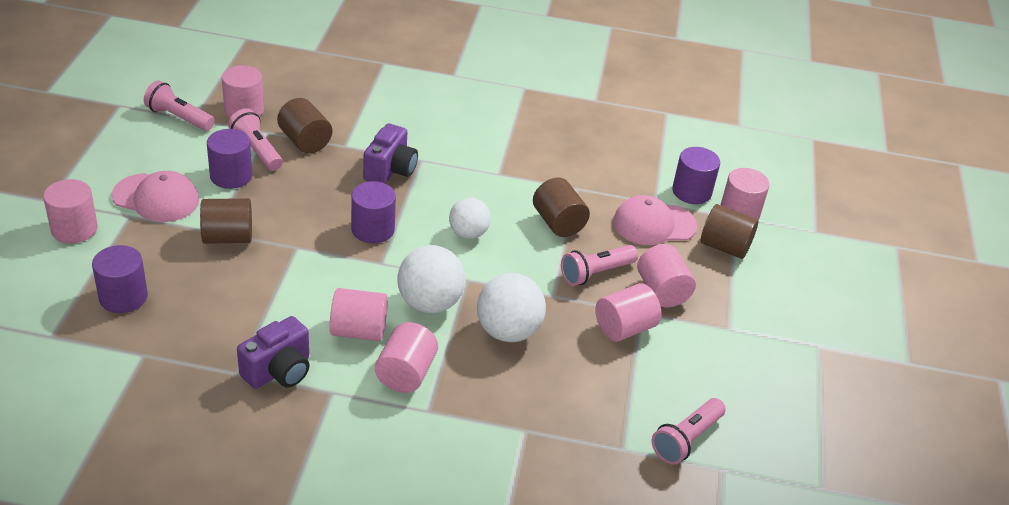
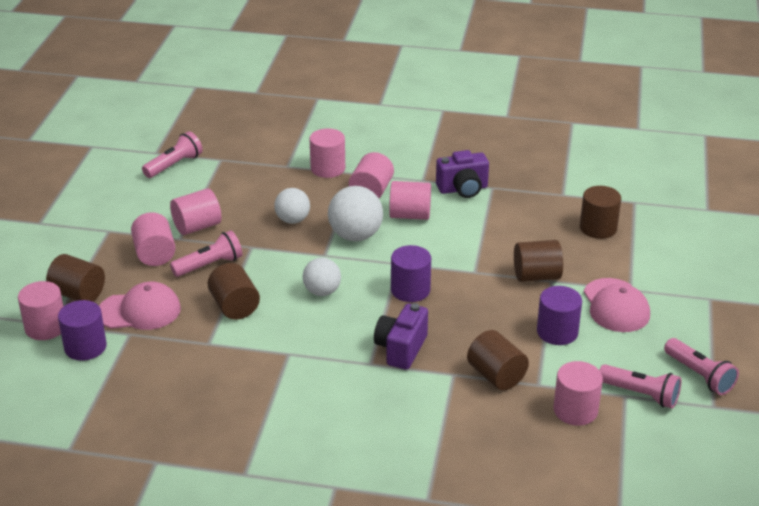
camera: 175 degrees left, 5 degrees down
pink cylinder [43,179,98,243] -> pink cylinder moved to [309,128,345,178]
purple cylinder [92,245,148,313] -> brown cylinder [580,186,621,239]
pink cap [112,171,199,222] -> pink cap turned 120 degrees counterclockwise [584,278,650,332]
pink flashlight [228,108,283,171] -> pink flashlight moved to [664,338,739,395]
purple camera [237,316,310,389] -> purple camera turned 150 degrees counterclockwise [436,150,489,198]
white ball [477,273,546,342] -> white ball [274,188,310,224], size x0.66

